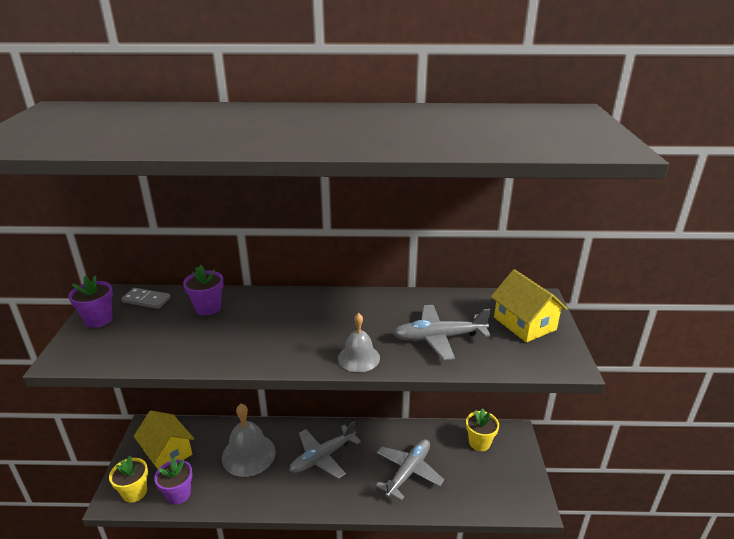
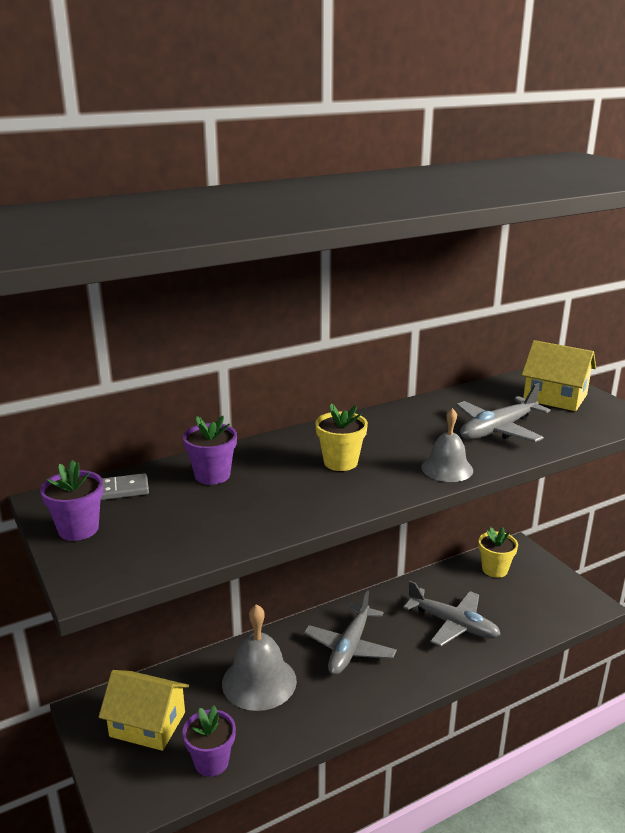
camera: 30 degrees left, 5 degrees down
yellow flower pot [109,455,148,503] -> yellow flower pot moved to [315,404,368,471]
grey plane [376,439,444,501] -> grey plane turned 120 degrees clockwise [403,581,501,646]

